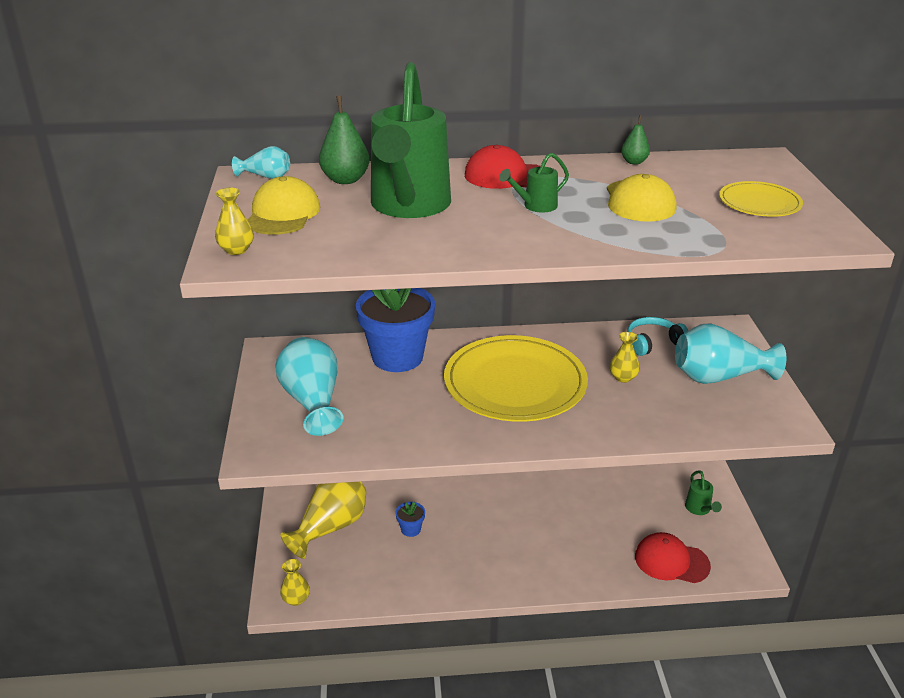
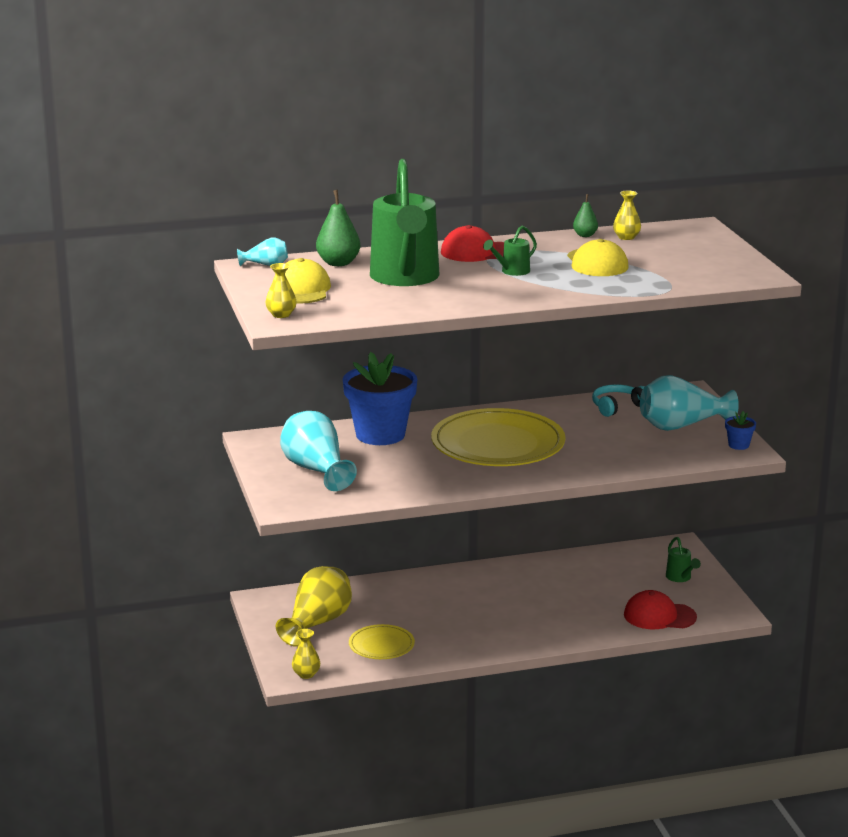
camera: 10 degrees left, 10 degrees down
blue flower pot [395,502,425,537] -> blue flower pot moved to [725,411,756,450]
yellow vase [610,332,640,383] -> yellow vase moved to [613,191,641,240]
yellow plate [719,181,803,217] -> yellow plate moved to [349,624,415,659]

